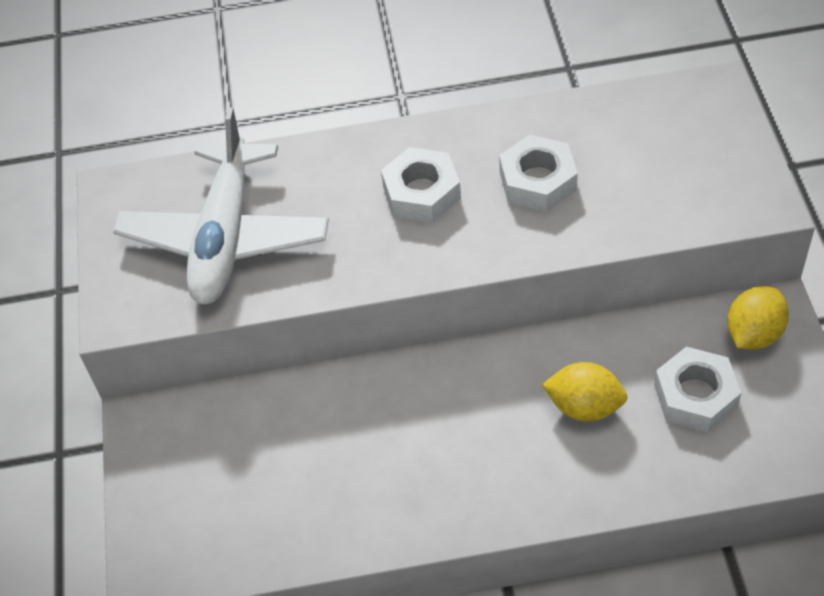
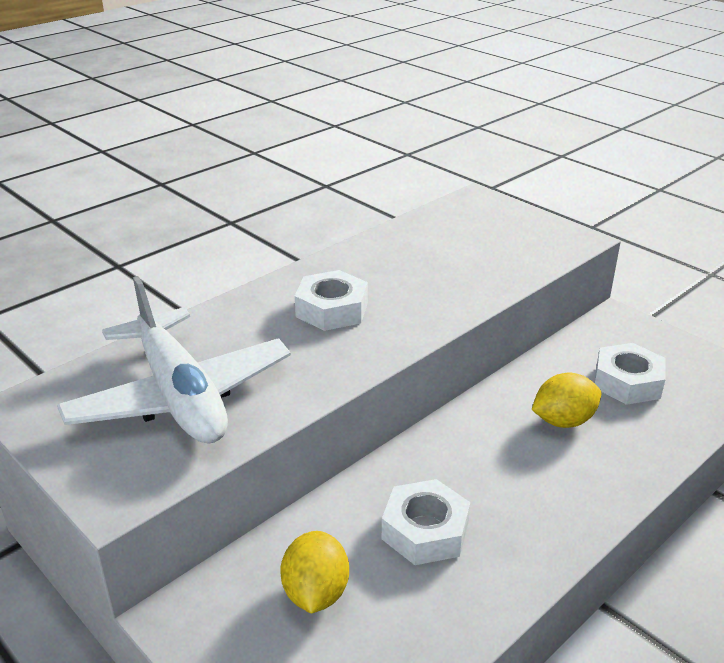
camera: 40 degrees left, 20 degrees down
white nut [499,135,578,212] -> white nut moved to [382,479,470,565]
yellow lemon [727,286,789,349] -> yellow lemon moved to [280,531,349,613]

